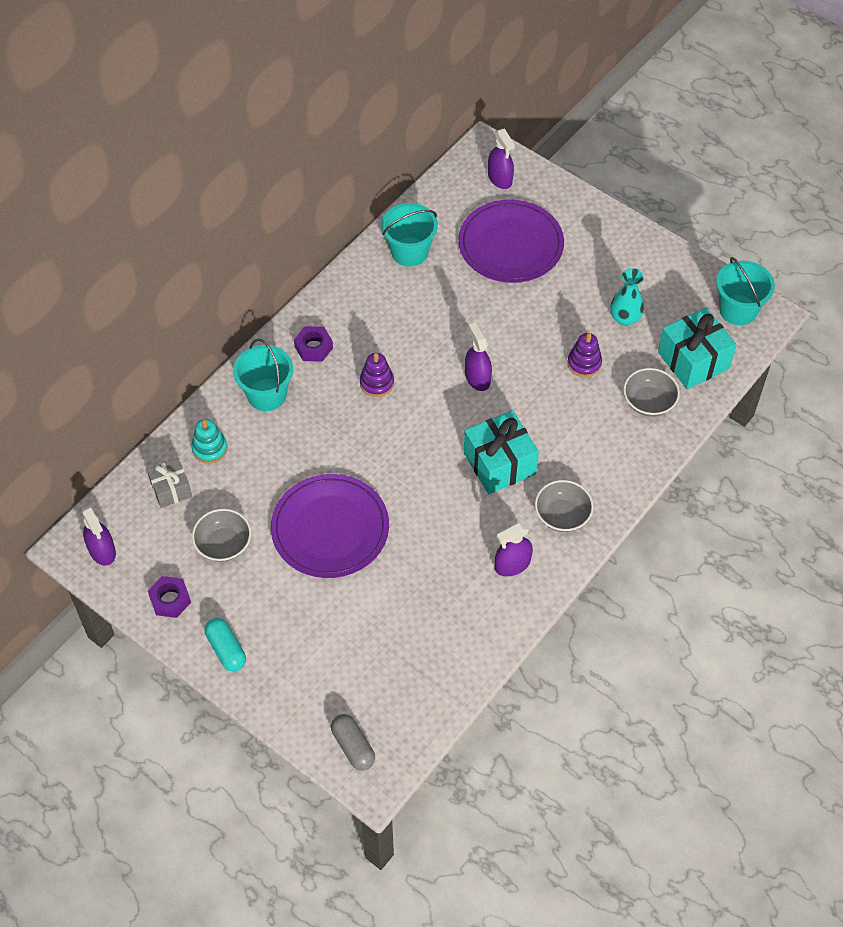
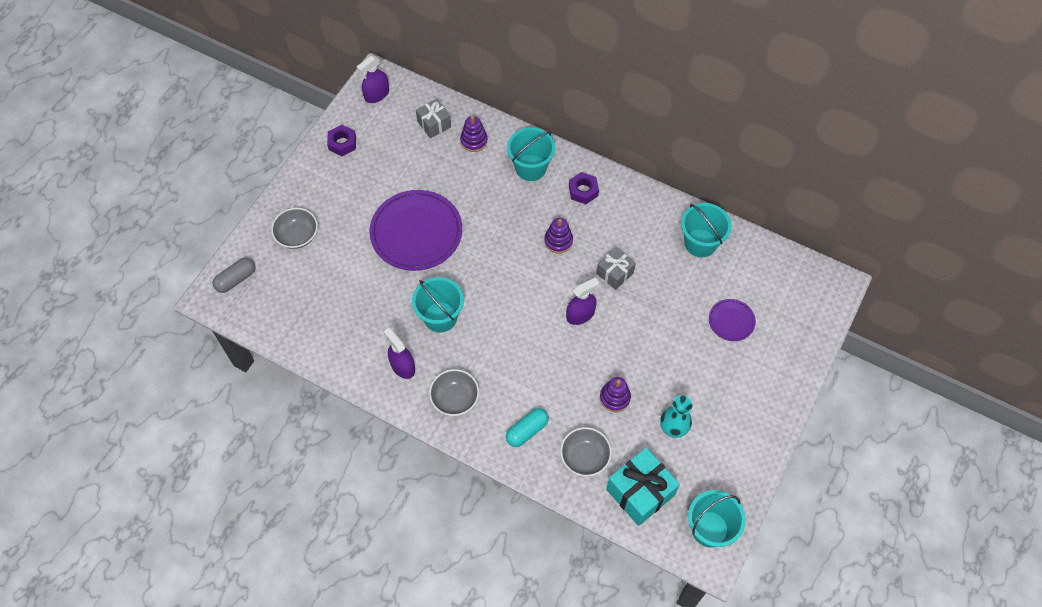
camera: 80 degrees right, 5 degrees up
turquoise stacking toy [191,419,228,464] -> purple stacking toy [460,116,488,152]
grey bowl [192,509,251,562] -> grey bowl moved to [271,208,318,249]
turquoise capsule [205,618,246,672] -> turquoise capsule moved to [506,408,549,447]
purple plate [458,199,564,283] -> purple plate [709,299,756,341], size x0.48
turquoise gift [464,410,539,494] -> none
purple spray bottle [488,129,515,189] -> none
none -> turquoise bucket [412,277,464,333]
none -> grey gift [596,247,636,290]

